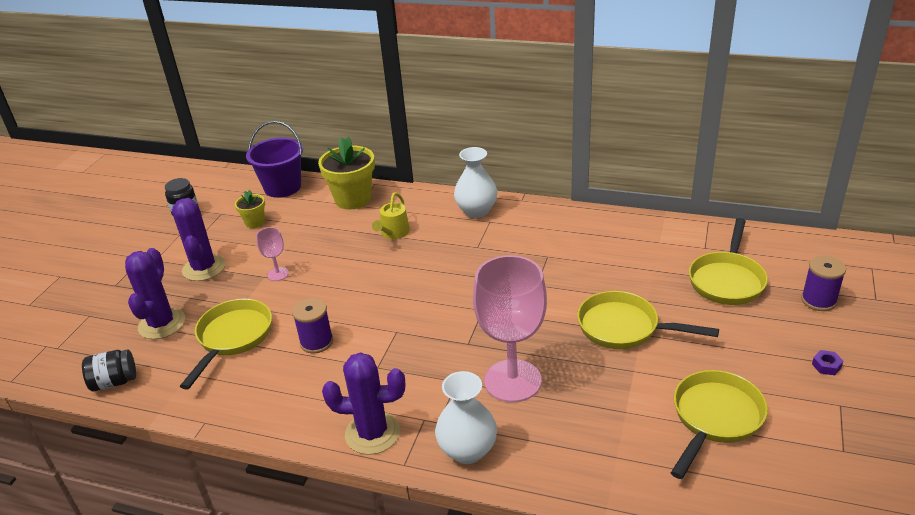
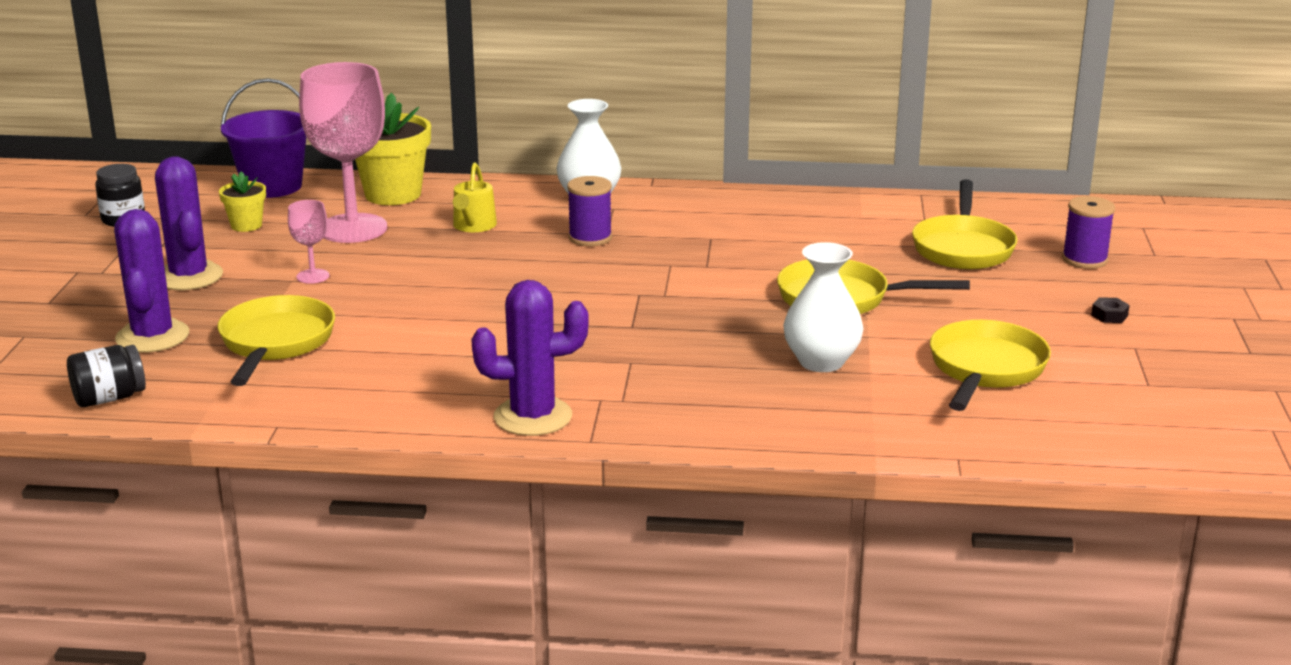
camera: 15 degrees left, 10 degrees down
purple spool [292,298,333,354] -> purple spool moved to [567,176,612,246]
white vase [435,371,497,464] -> white vase moved to [783,242,864,372]
pink goblet [473,255,547,402] -> pink goblet moved to [299,62,387,243]
purple nut [812,350,843,375] -> black nut [1091,297,1130,323]

